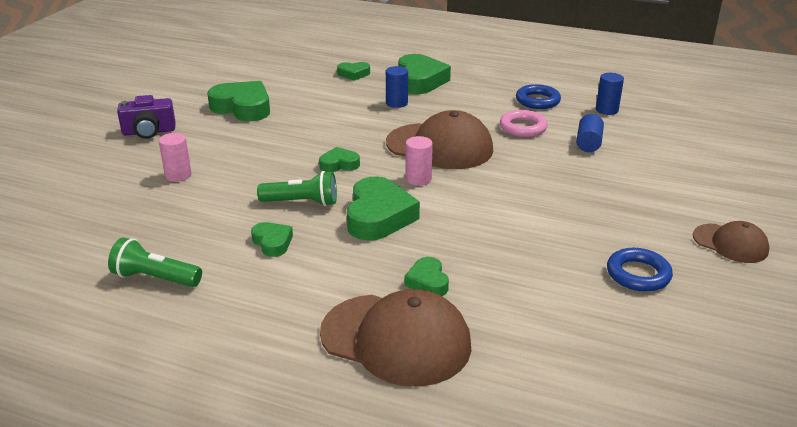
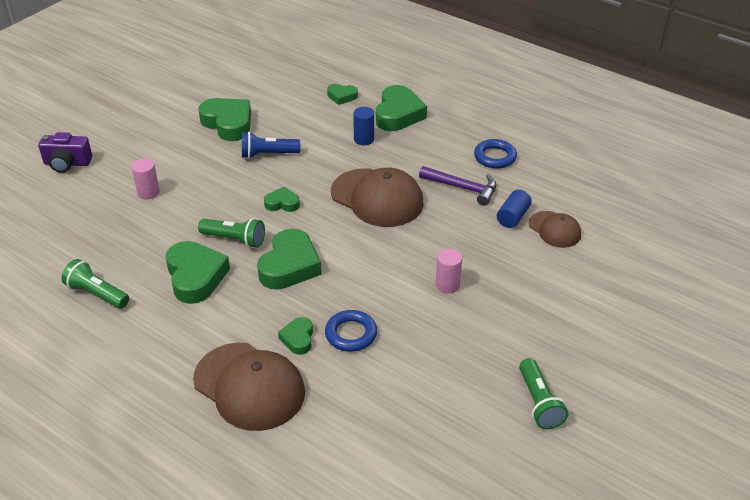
camera: 15 degrees right, 10 degrees up
purple camera [117,95,176,139] -> purple camera moved to [38,132,92,173]
green heart [251,222,293,257] -> green heart [166,241,230,304], size x1.89
pink cylinder [405,136,433,186] -> pink cylinder moved to [436,249,462,293]
pink ring [500,110,548,137] -> purple hammer [419,166,496,206]
blue cylinder [596,73,624,115] -> none
blue ring [607,248,673,292] -> blue ring moved to [325,310,377,352]
brown cap [693,221,769,263] -> brown cap moved to [529,211,581,248]
none -> blue flashlight [242,132,300,159]
none -> green flashlight [519,358,568,429]

